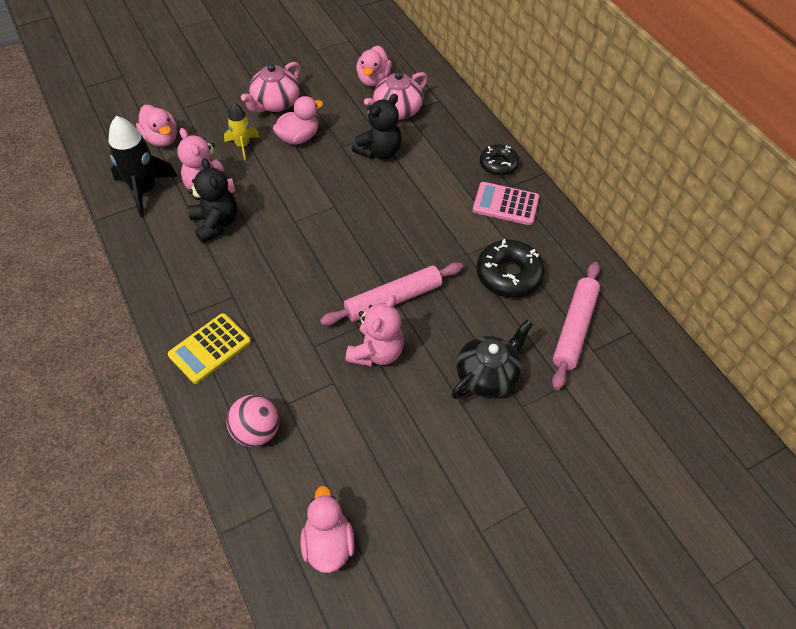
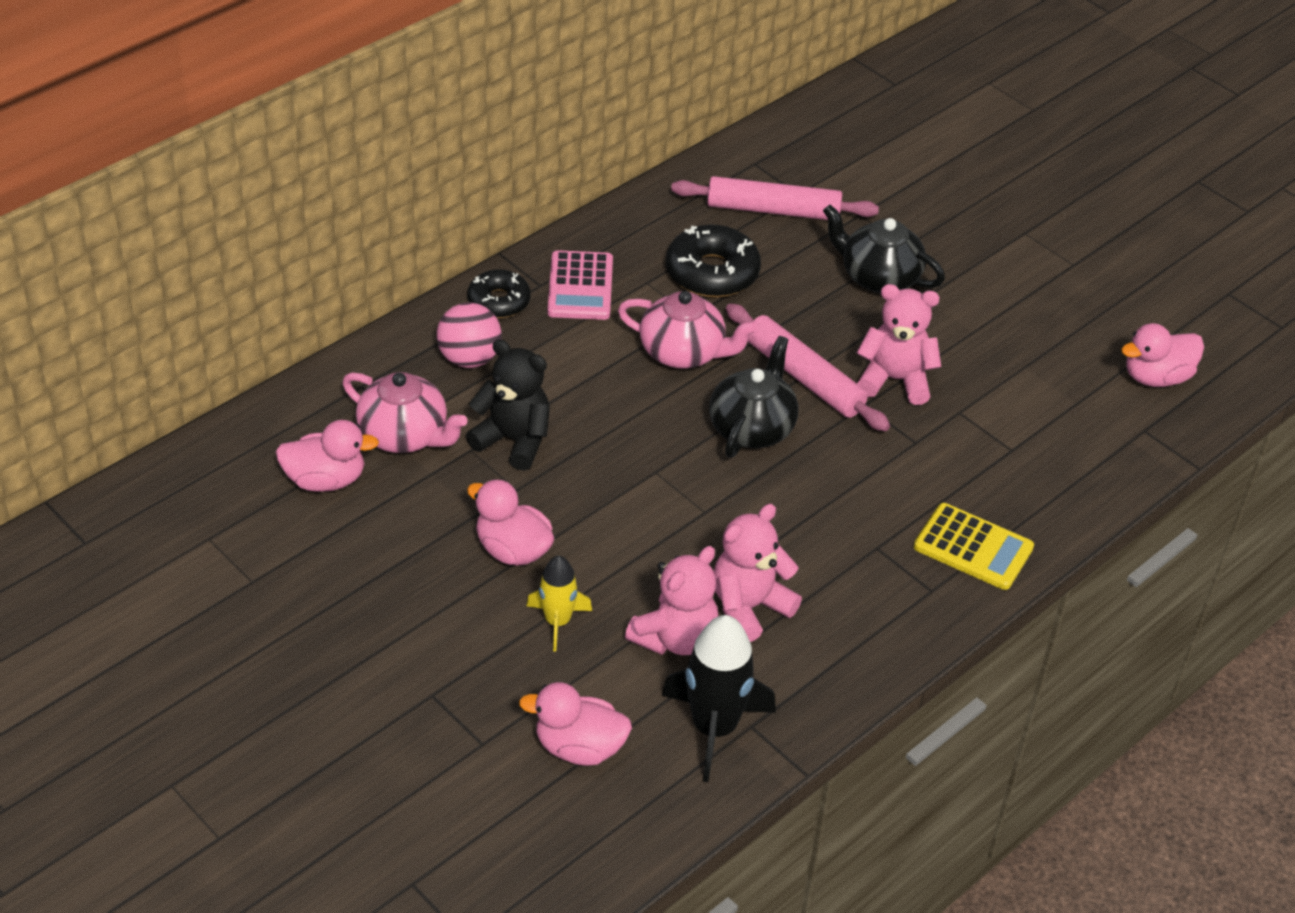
camera: 105 degrees left, 10 degrees down
pink duck [136,105,177,147] -> pink duck turned 120 degrees counterclockwise [519,682,632,766]
black teddy bear [188,158,237,243] -> pink teddy bear [714,504,802,642]
pink ball [226,395,279,447] -> pink ball moved to [437,302,502,368]
pink teapot [241,62,301,113] -> pink teapot moved to [618,291,758,369]
none -> black teapot [709,336,798,457]

